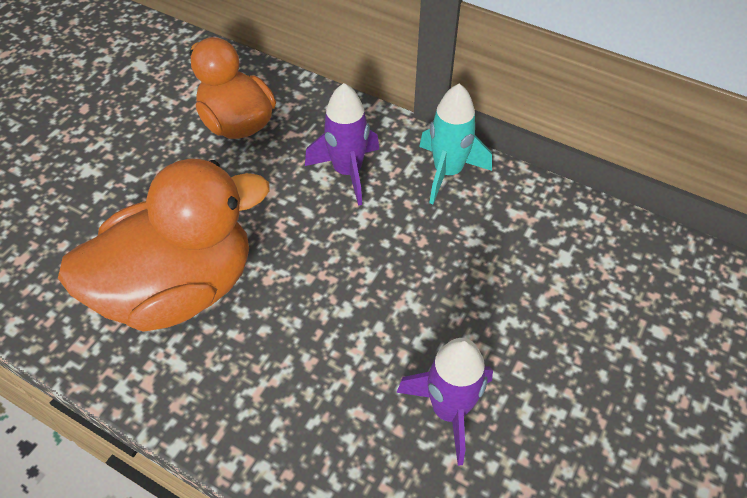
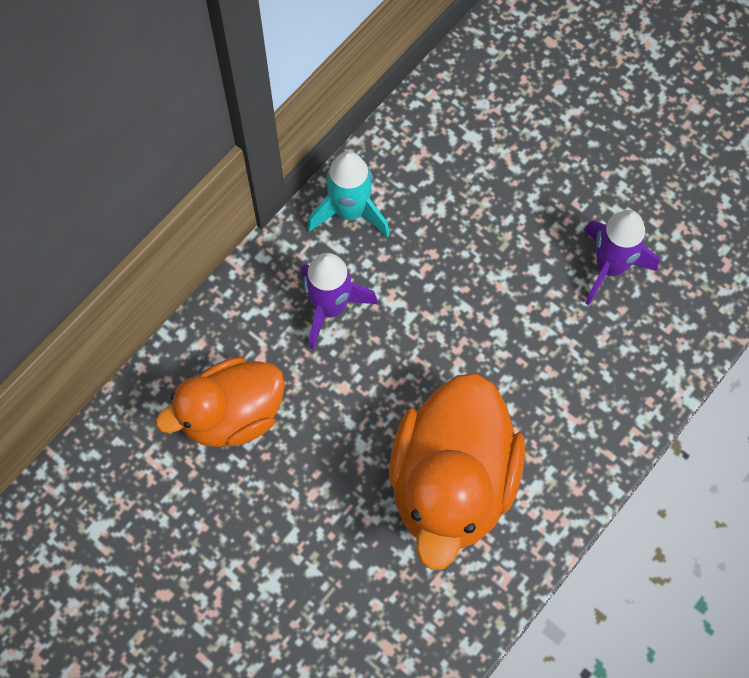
camera: 80 degrees left, 15 degrees up
orange duck [58,159,270,332] -> orange duck turned 150 degrees counterclockwise [389,373,525,570]

